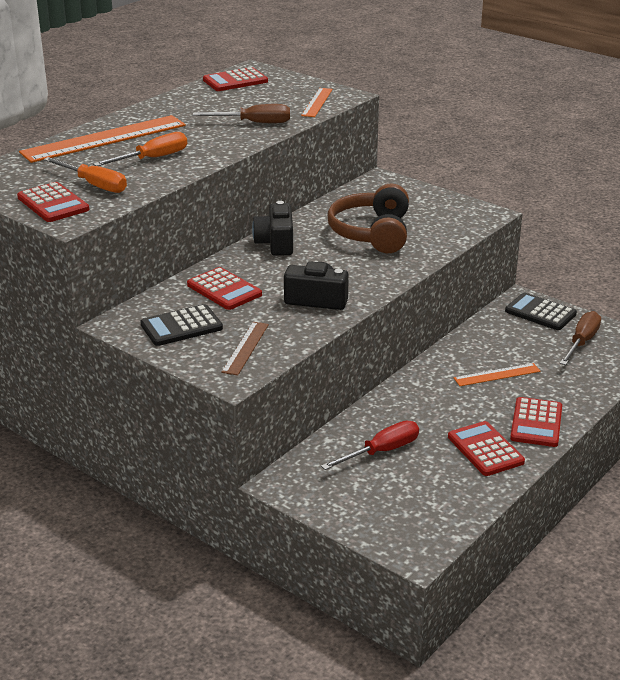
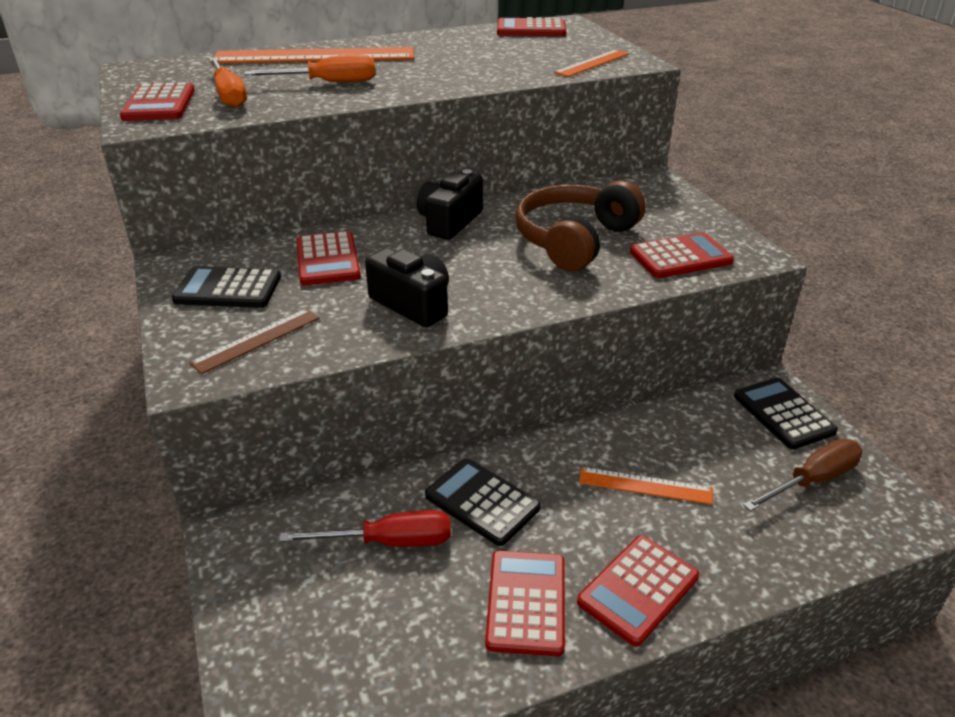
camera: 30 degrees right, 5 degrees up
brown screwdriver [193,104,290,123] -> none
none -> black calculator [425,459,541,546]
none -> red calculator [630,232,734,278]

